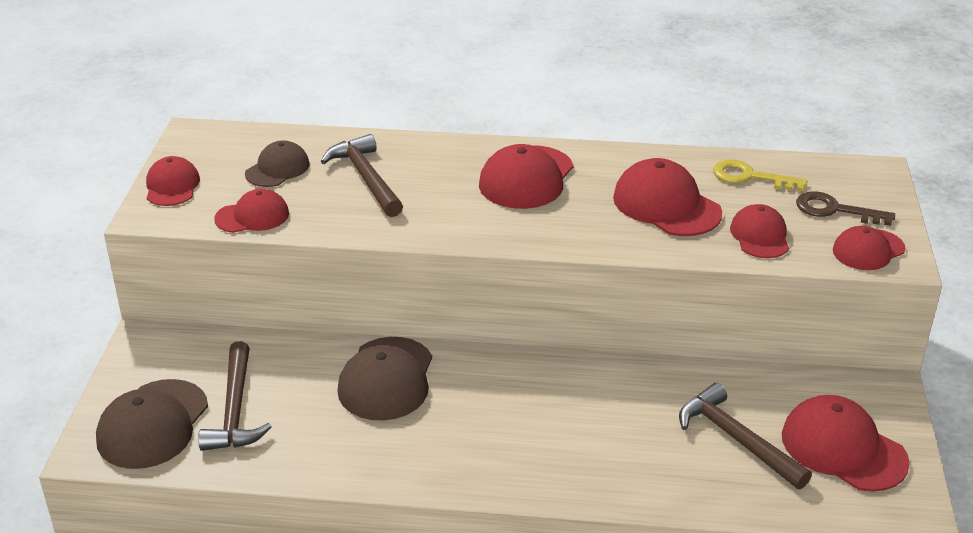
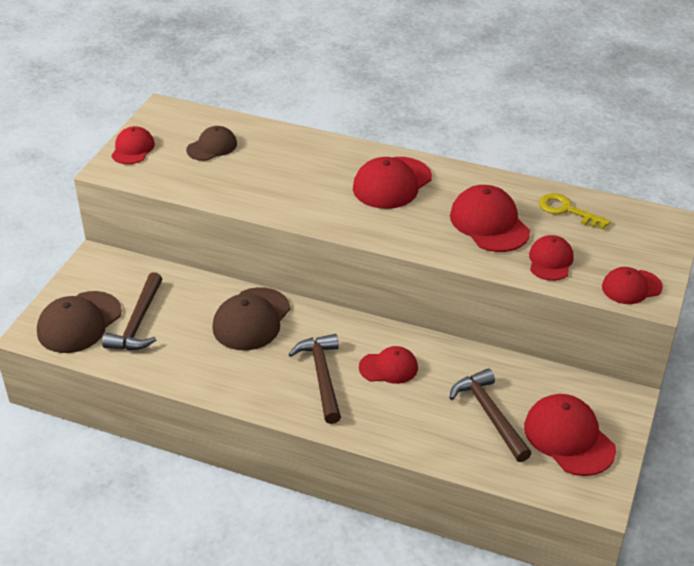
camera: 15 degrees right, 5 degrees up
red cap [214,189,289,233] -> red cap moved to [359,346,418,384]
brown hammer [321,134,403,217] -> brown hammer moved to [289,334,341,424]
brown key [796,191,895,226] -> none

